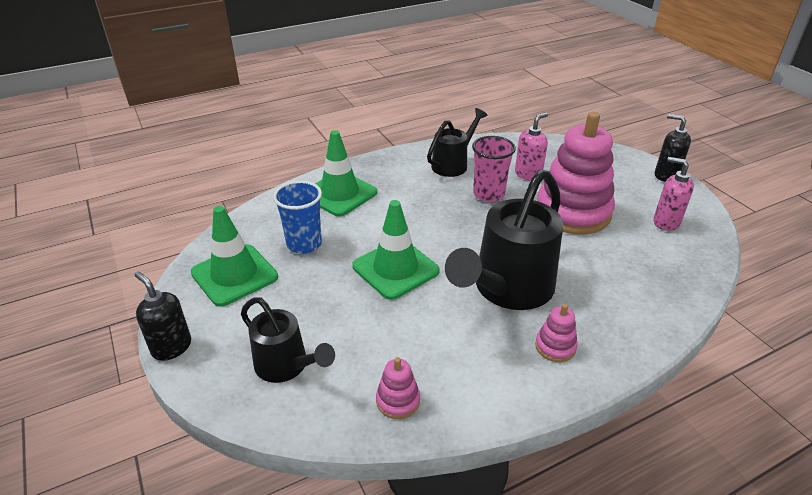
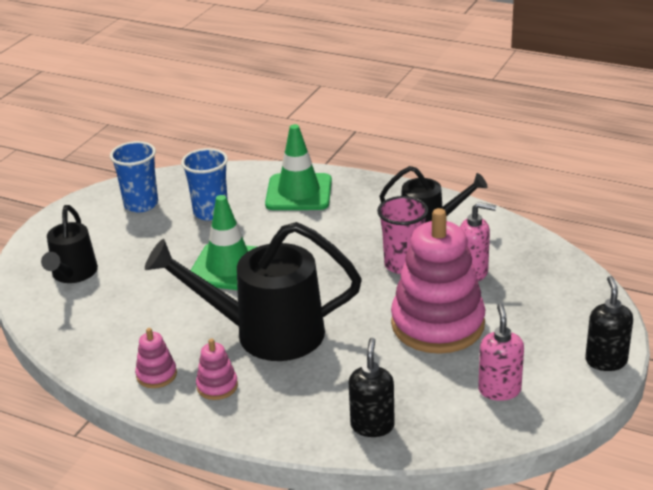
camera: 55 degrees right, 5 degrees down
black soap dispenser [135,271,191,361] -> black soap dispenser moved to [349,338,395,437]
green traffic cone [191,206,278,307] -> blue cup [110,141,158,213]
pink stacking toy [376,357,420,419] -> pink stacking toy moved to [135,328,177,388]

